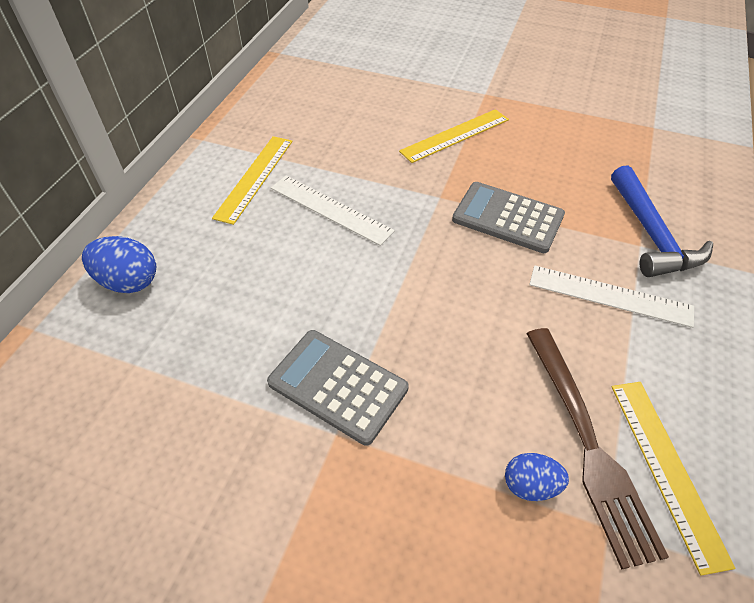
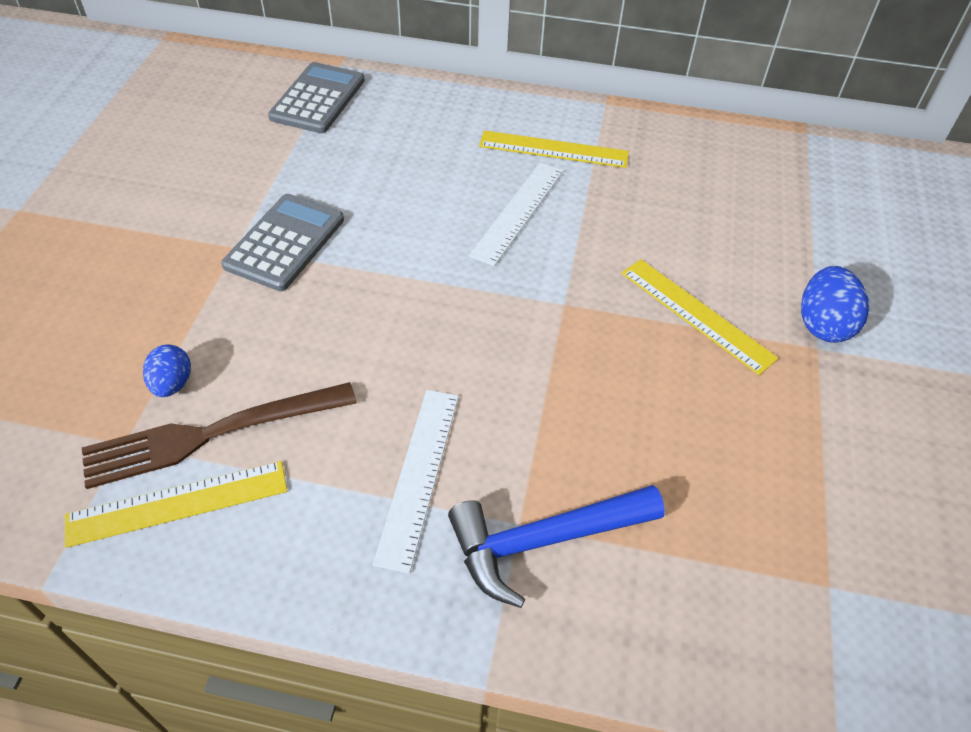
camera: 80 degrees right, 0 degrees up
blue egg [82,236,156,293] -> blue egg moved to [801,266,869,343]
grey calculator [452,182,565,253] -> grey calculator moved to [268,62,365,133]

